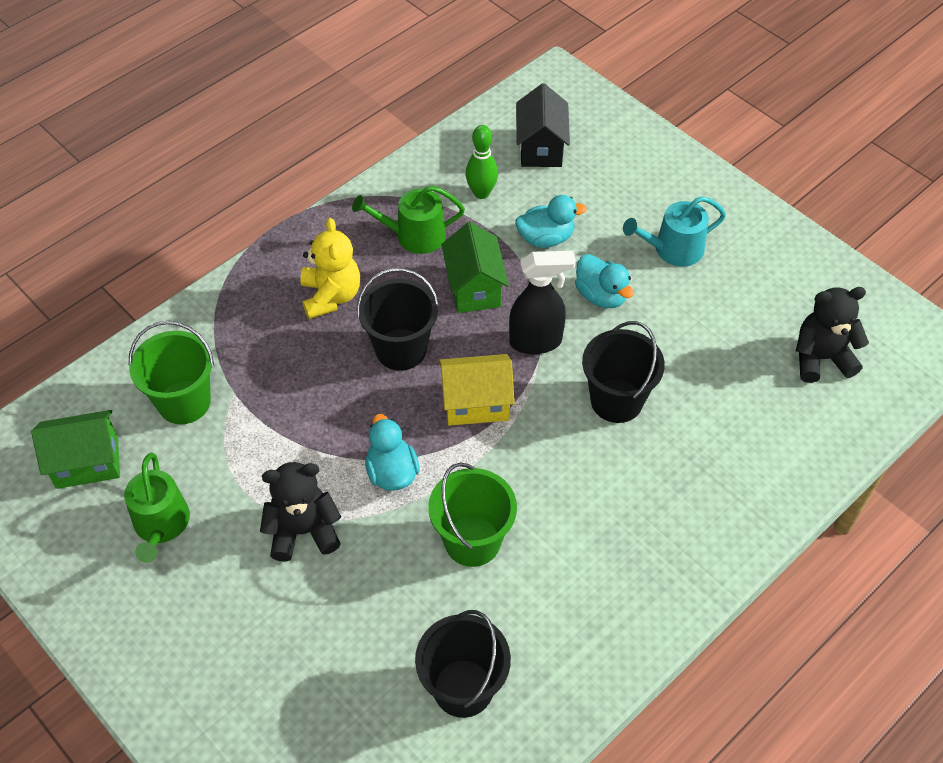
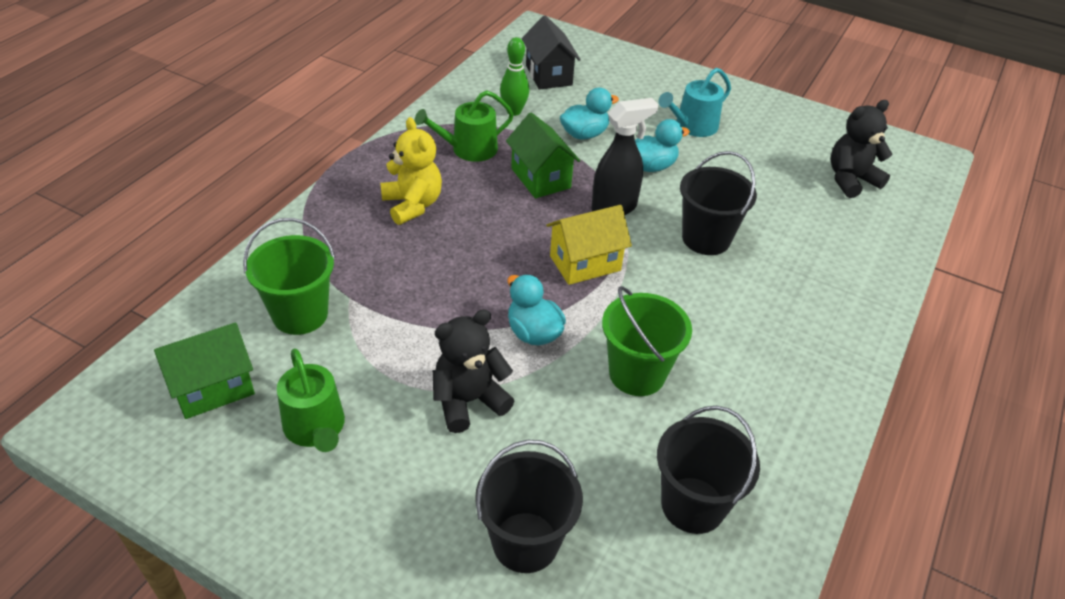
camera: 20 degrees left, 10 degrees down
black bucket [357,268,439,371] -> black bucket moved to [475,440,583,573]
turquoise duck [575,254,634,308] -> turquoise duck turned 60 degrees counterclockwise [635,119,690,172]

